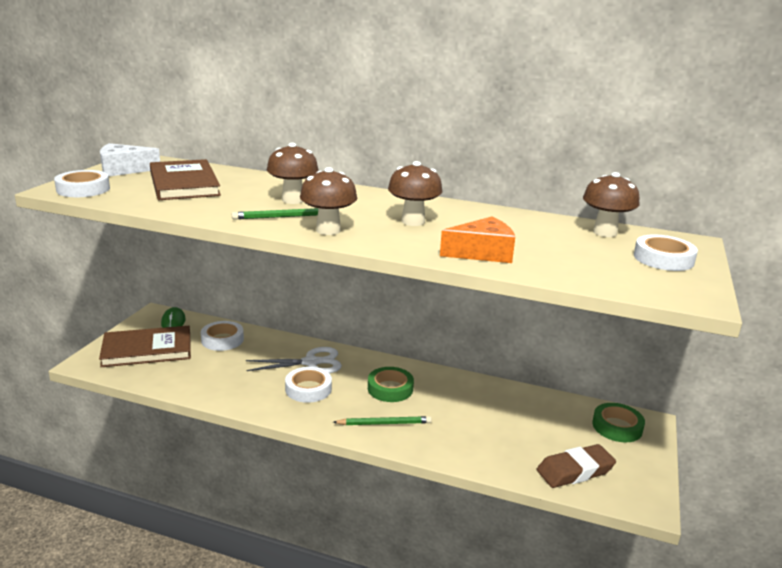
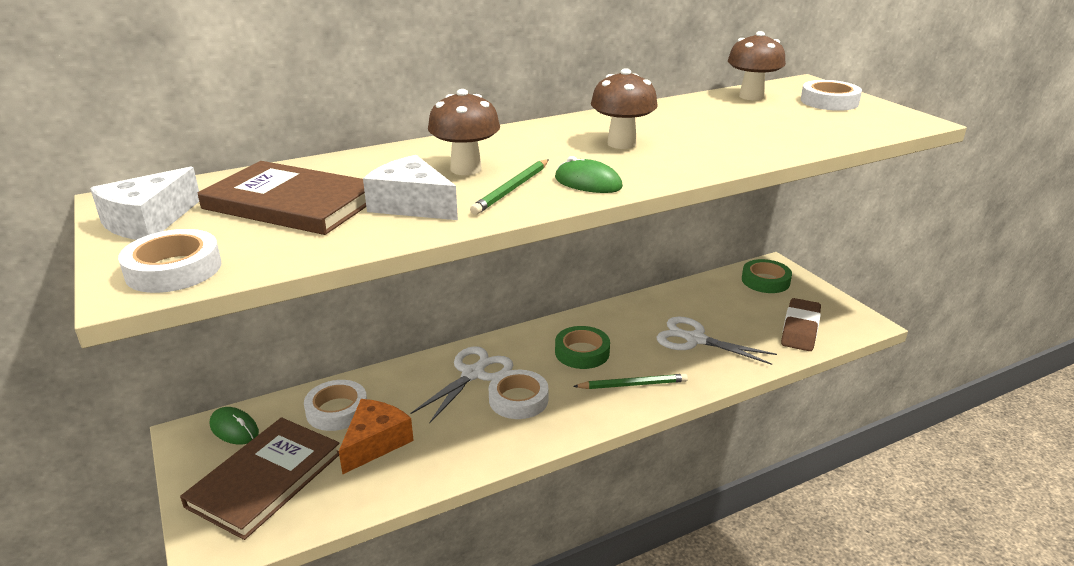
camera: 45 degrees left, 5 degrees up
brown mushroom [300,167,357,235] -> green mouse [555,156,623,193]
green pencil [333,416,432,425] -> green pencil turned 45 degrees clockwise [573,374,688,389]
orange cheese [440,217,515,263] -> orange cheese moved to [339,399,414,474]
none -> white cheese [363,155,458,220]
none -> white scissors [657,317,777,365]

